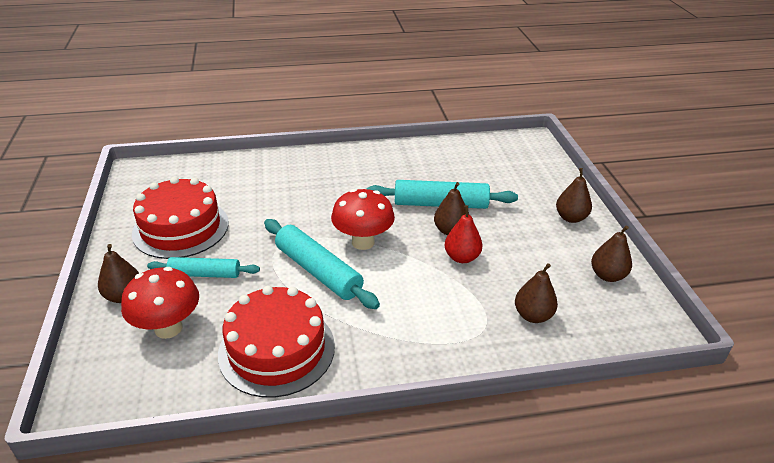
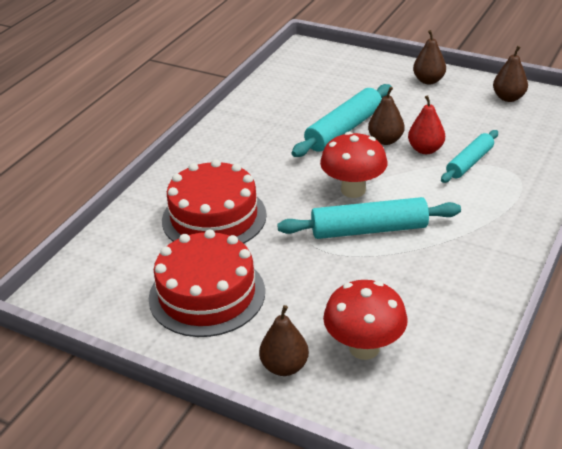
camera: 50 degrees left, 0 degrees up
turquoise rolling pin [147,257,260,278] -> turquoise rolling pin moved to [441,130,498,183]
red cake [218,286,335,398] -> red cake moved to [162,159,267,244]
brown pear [515,263,558,323] -> none

